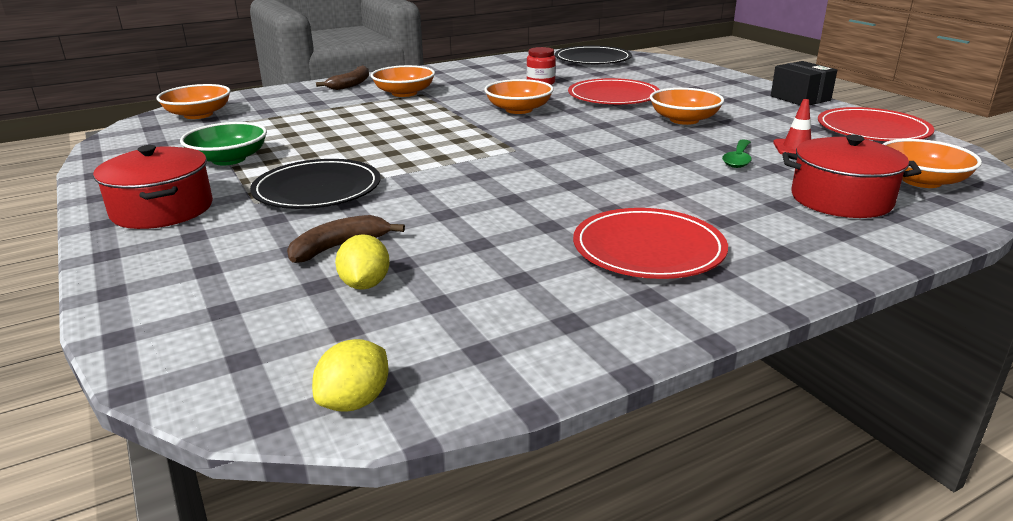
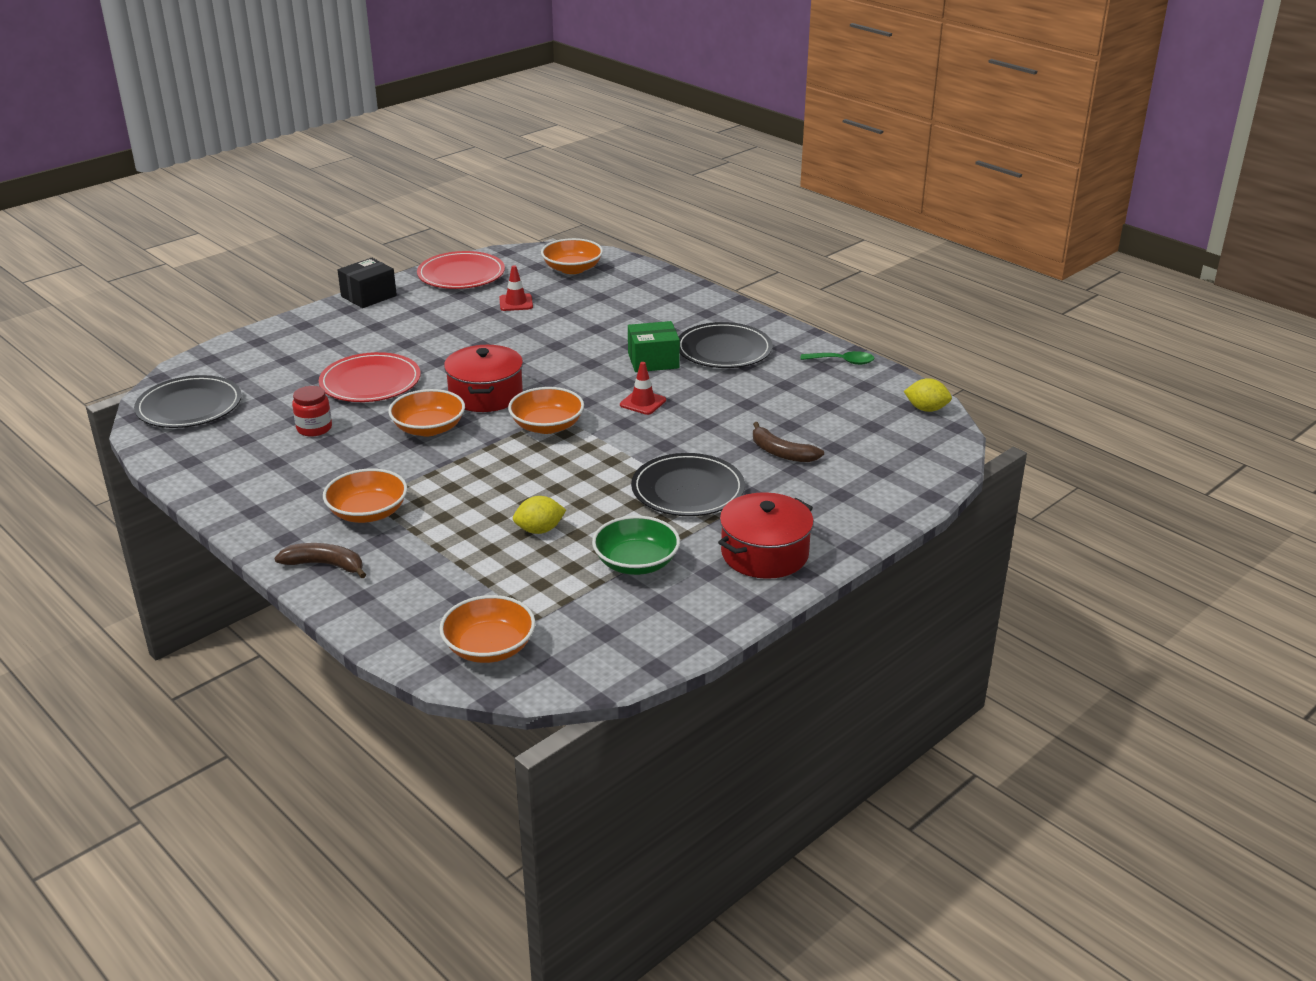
camera: 105 degrees left, 5 degrees up
yellow lemon [335,234,390,290] -> yellow lemon moved to [513,496,566,534]
red plate [573,208,728,279] -> black plate [679,322,773,368]
orange bowl [650,88,724,125] -> orange bowl moved to [508,387,584,434]
green spoon [722,139,752,168] -> green spoon moved to [801,351,875,365]
red pot [782,135,921,218] -> red pot moved to [444,345,523,412]
none -> red traffic cone [620,362,666,415]
none -> green box [628,321,680,372]

